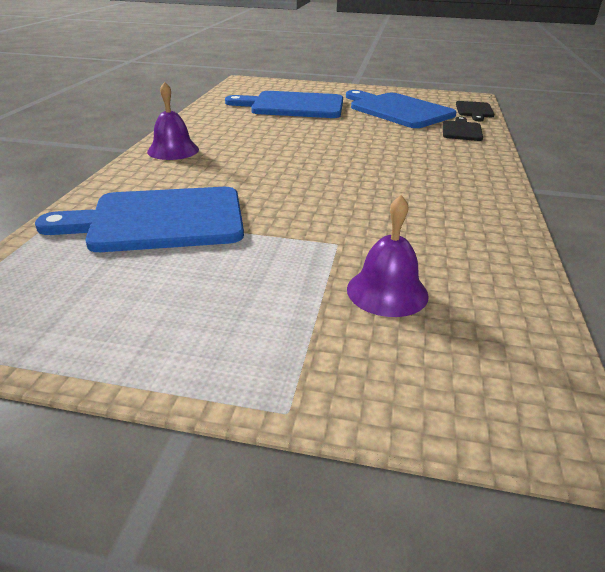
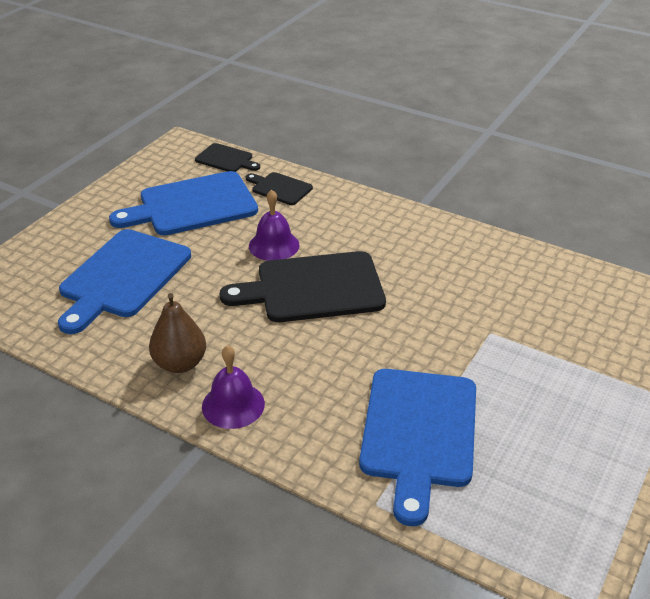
camera: 70 degrees left, 5 degrees up
purple bell [347,195,429,317] -> purple bell moved to [249,189,299,261]
none -> brown pear [149,293,206,373]
none -> black cutting board [220,251,386,322]

